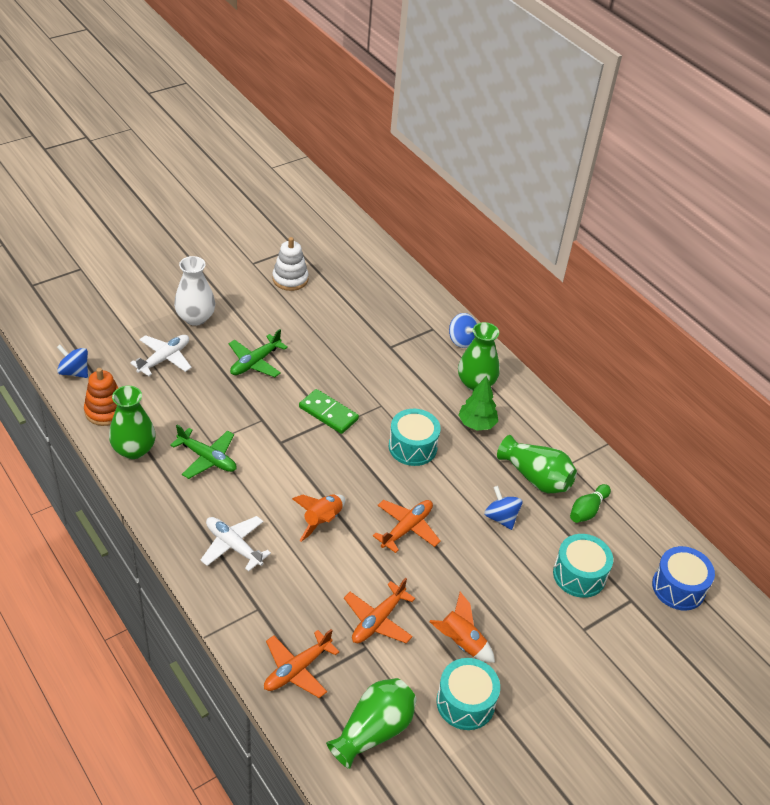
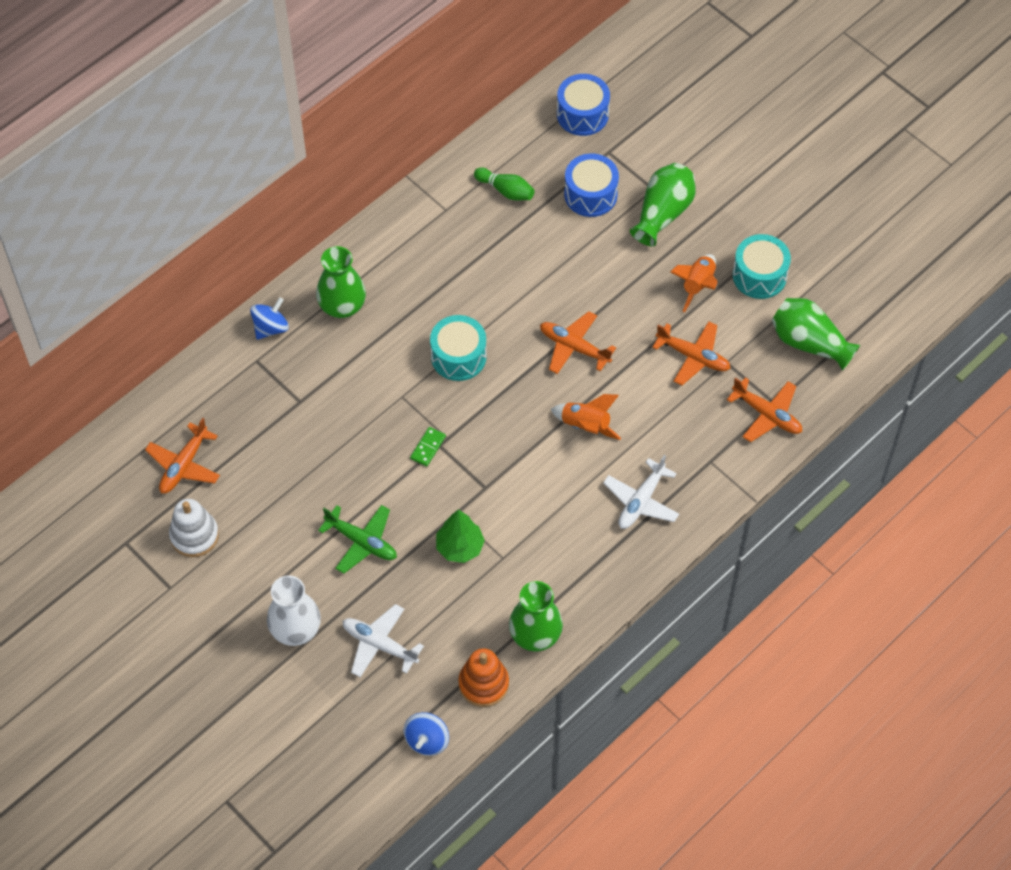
camera: 95 degrees left, 15 degrees up
green plane [170,425,237,479] -> none
green domino [299,389,359,434] -> green domino [410,427,446,467], size x0.60
green tree [458,376,498,431] -> green tree moved to [436,509,485,563]
blue spinning top [484,486,522,530] -> none
green vase [497,435,577,493] -> green vase moved to [630,163,695,246]
turquoise drum [553,534,613,598] -> blue drum [564,154,619,217]
none -> orange plane [145,418,220,494]

